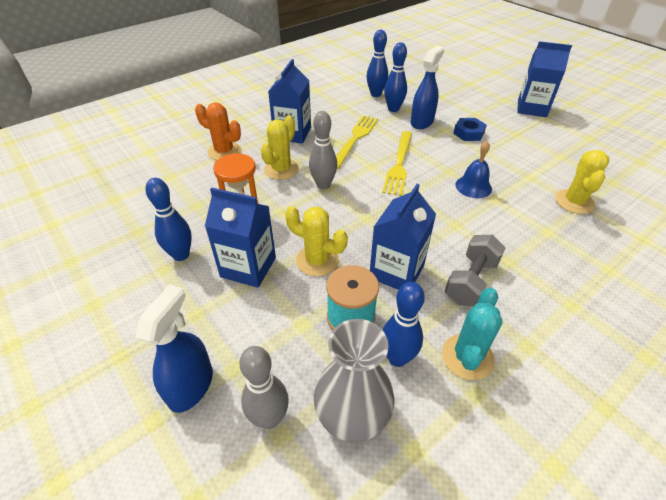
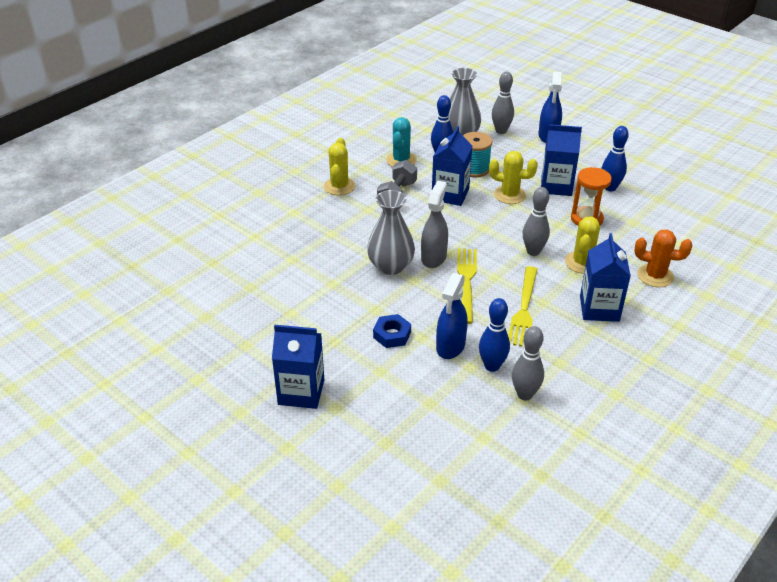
camera: 170 degrees right, 5 degrees down
blue bowling pin [367,30,388,97] -> grey bowling pin [512,326,544,400]
blue bell [455,141,492,198] -> grey vase [367,190,415,275]
yellow cactus [555,150,609,214] -> yellow cactus moved to [324,138,355,195]
none -> grey spray bottle [421,181,448,268]

